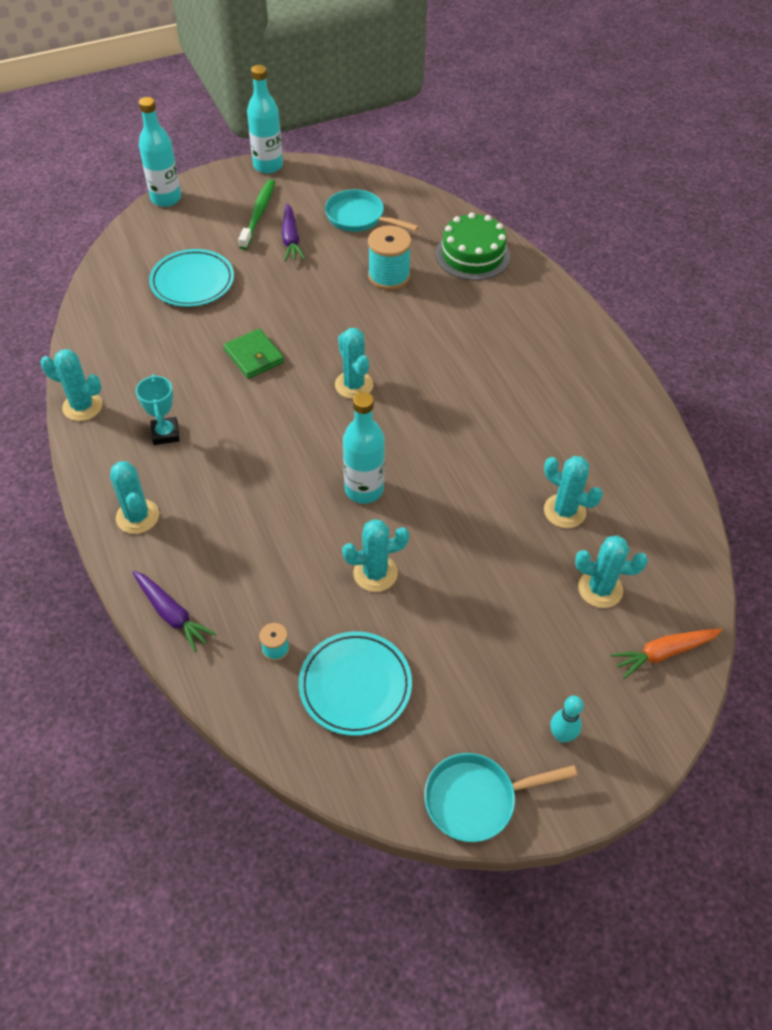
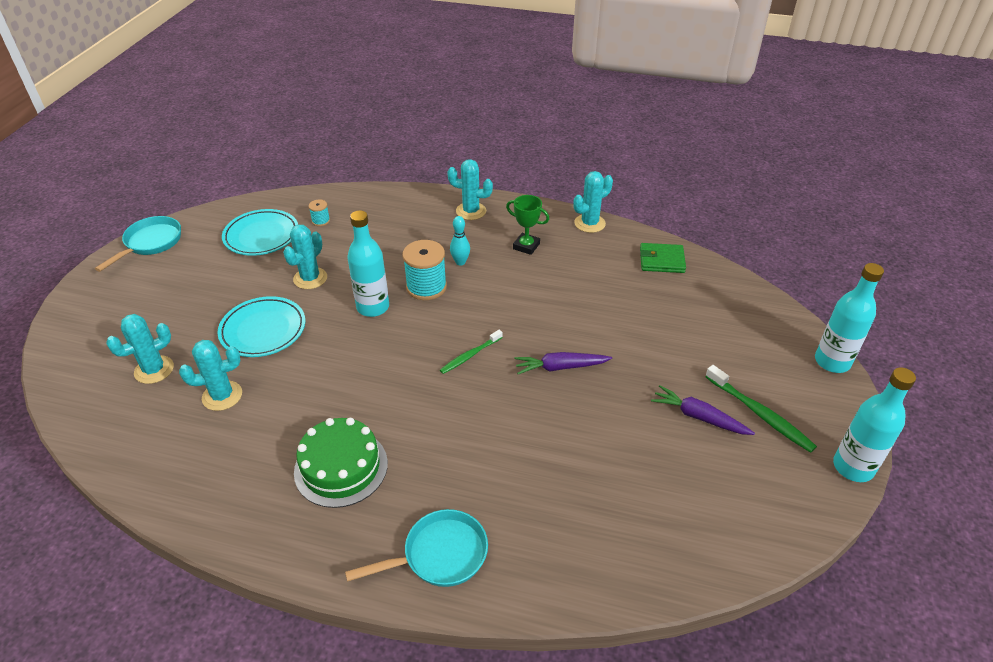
camera: 130 degrees right, 10 degrees down
purple carrot [132,571,217,652] -> purple carrot moved to [514,352,612,374]
turquoise trophy [136,374,180,445] -> green trophy [506,195,549,255]
turquoise plate [149,249,234,307] -> turquoise plate moved to [217,296,306,357]
green wallet [224,329,284,379] -> green wallet moved to [640,243,686,273]
turquoise pan [325,189,419,232] -> turquoise pan moved to [345,509,488,587]
turquoise cactus [335,328,373,399] -> green toothbrush [440,330,503,374]
turquoise spool [368,226,411,290] -> turquoise spool moved to [402,240,447,300]
green cake [436,212,511,280] -> green cake moved to [294,418,388,508]
turquoise bowling pin [550,696,584,743] -> turquoise bowling pin moved to [450,216,470,266]
orange carrot [611,629,722,679] -> none

